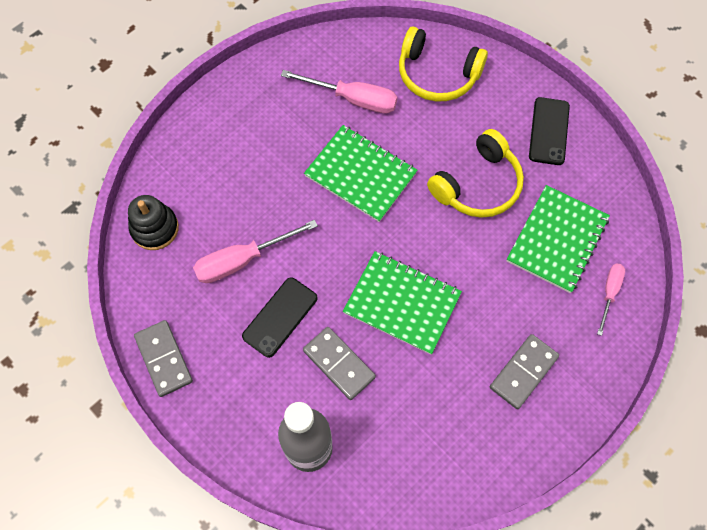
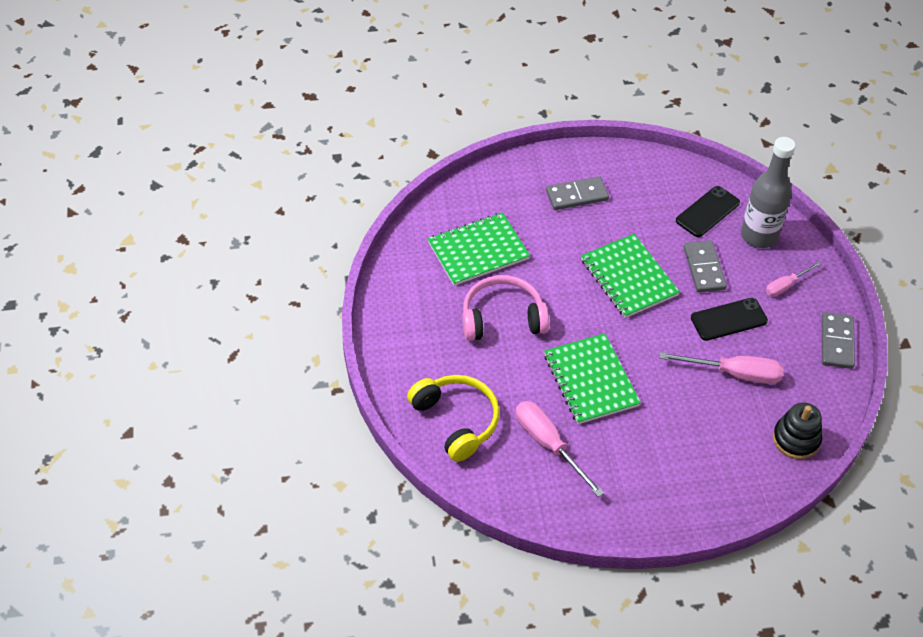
camera: 145 degrees left, 15 degrees down
yellow headphones [427,129,524,218] -> pink headphones [462,275,549,341]
black phone [529,97,570,165] -> black phone moved to [676,186,740,237]
pink screwdriver [597,263,625,336] -> pink screwdriver moved to [766,262,822,296]

